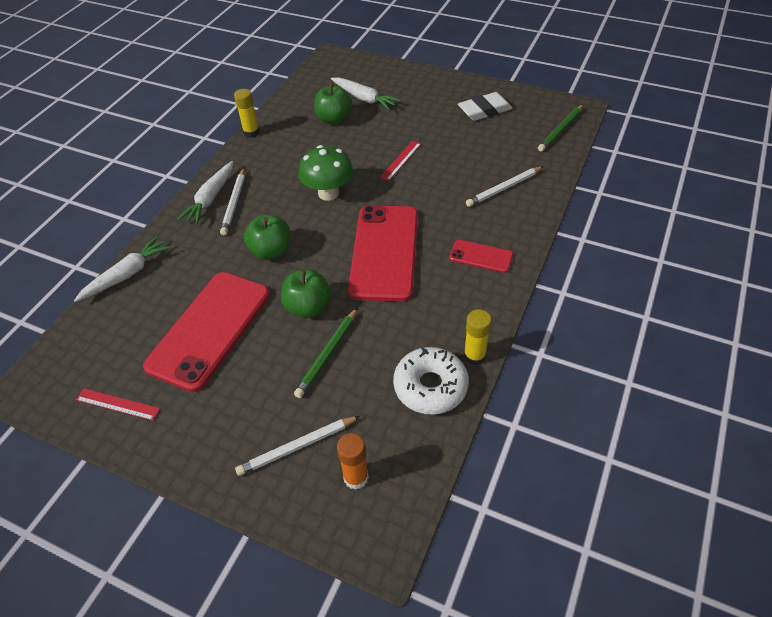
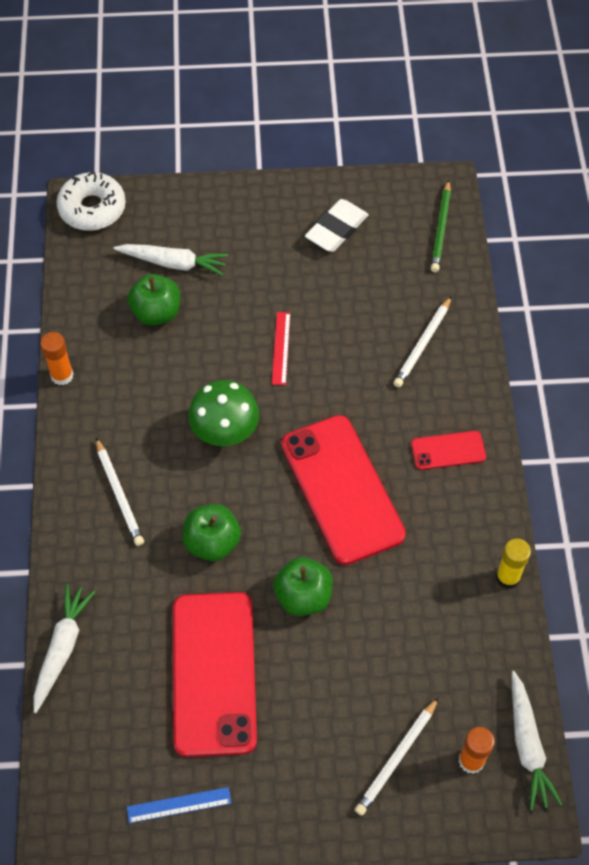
camera: 30 degrees left, 10 degrees up
red ruler [76,388,160,421] -> blue ruler [127,787,231,823]
white carrot [178,161,233,224] -> white carrot moved to [512,671,563,811]
yellow glue stick [234,89,260,138] -> orange glue stick [40,332,73,385]
green pencil [294,307,358,398] -> none
white donut [393,347,469,415] -> white donut moved to [57,172,126,231]

